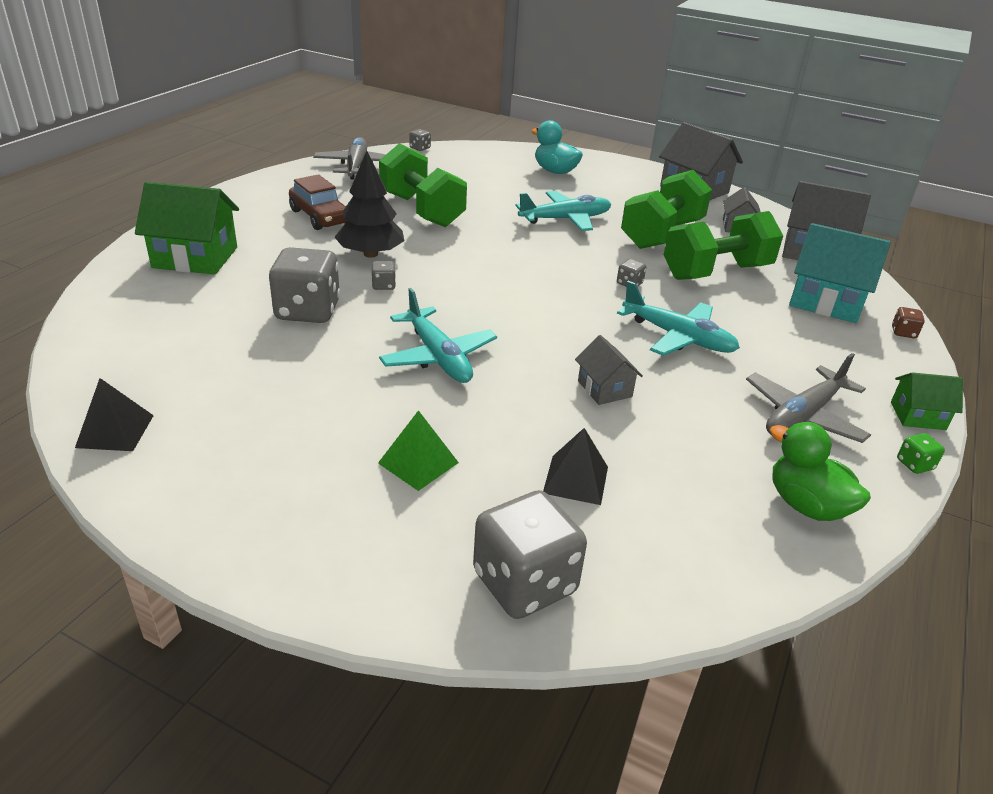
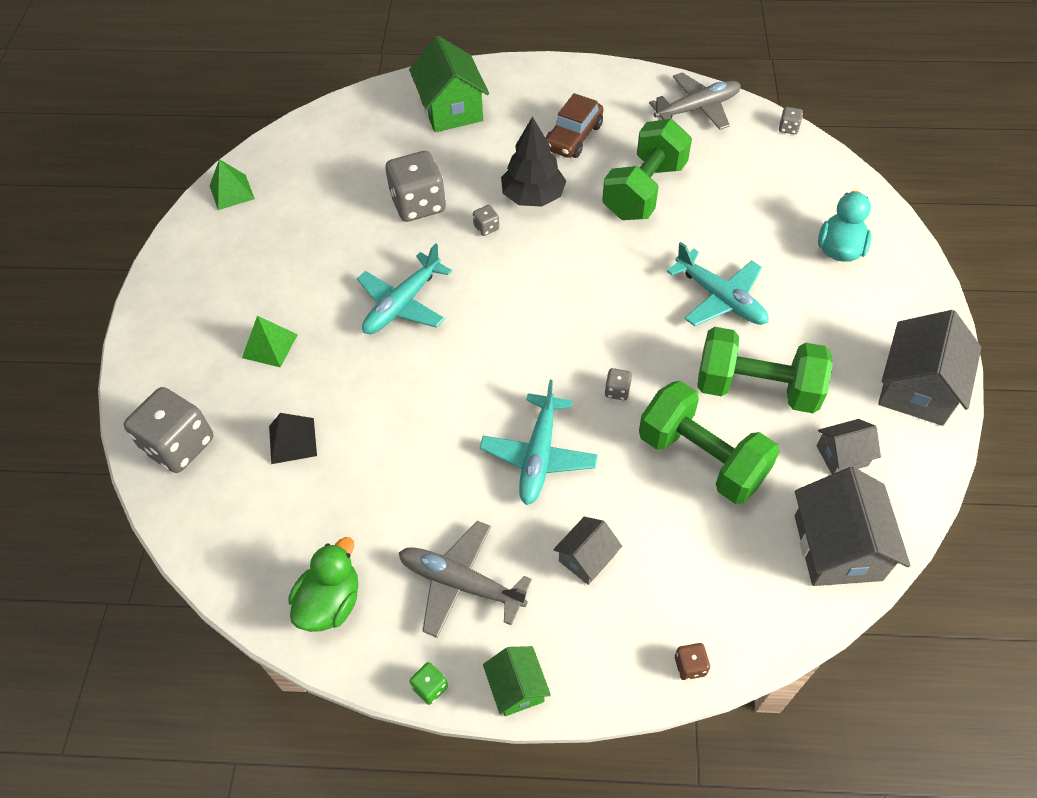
camera: 70 degrees right, 20 degrees up
black pyramid [75,378,154,451] -> green pyramid [210,159,255,210]
grey house [575,335,643,405] -> grey house moved to [553,517,622,585]
turquoise house [789,223,891,323] -> none

